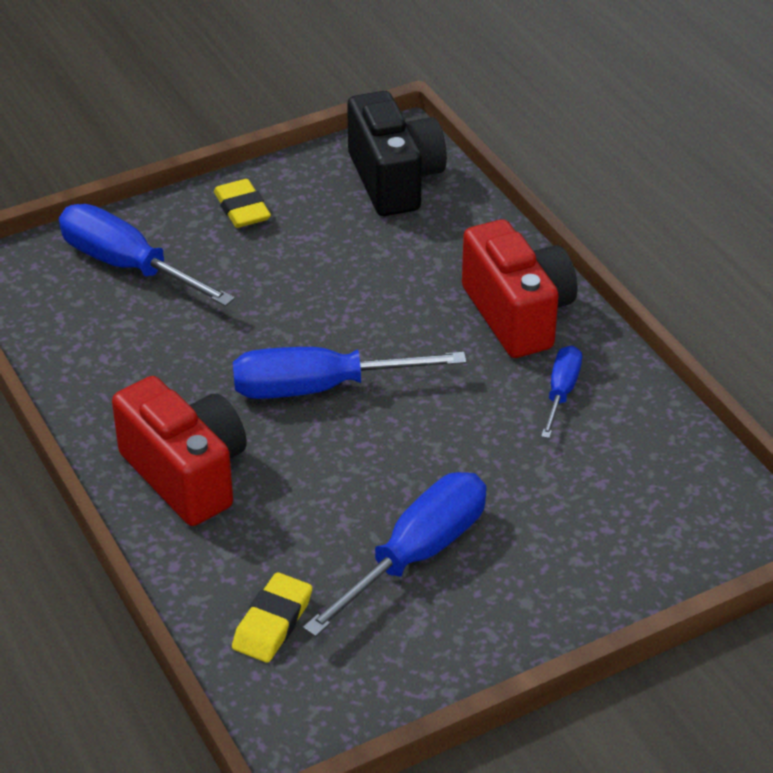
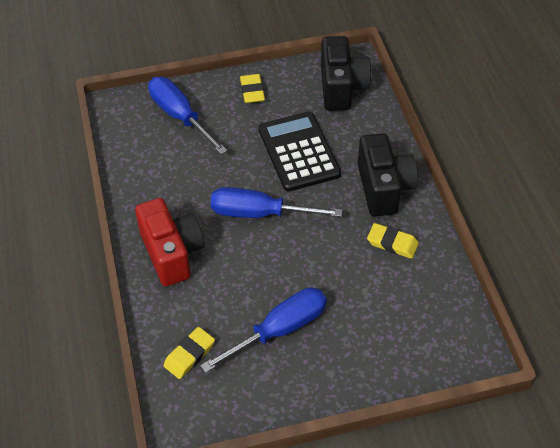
camera: 15 degrees right, 10 degrees up
red camera [462,219,577,358] -> black camera [358,133,418,216]
blue screwdriver [541,345,582,438] -> yellow eraser [367,223,419,259]
none -> black calculator [258,112,341,192]

